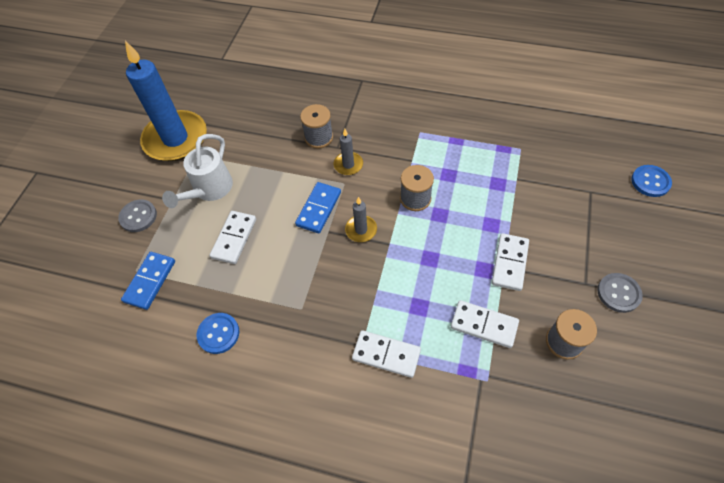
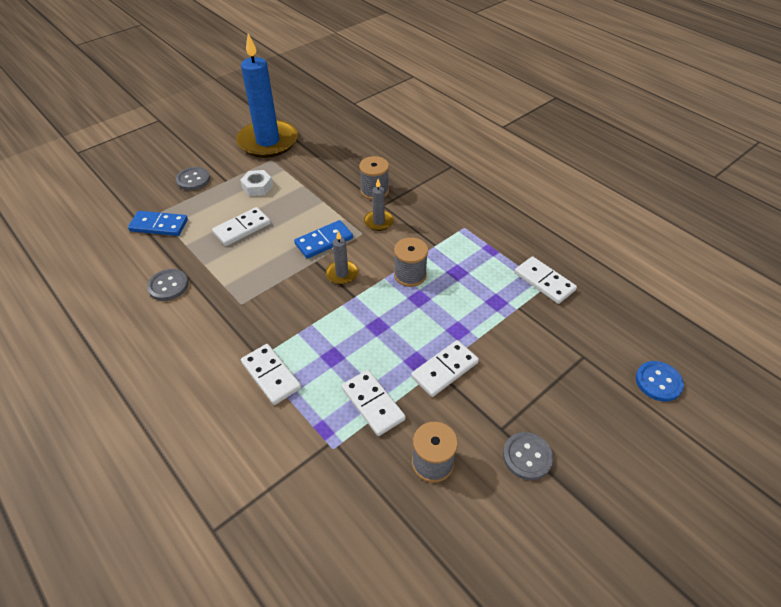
camera: 30 degrees right, 10 degrees down
blue domino [121,252,175,310] -> blue domino turned 45 degrees clockwise [128,211,188,236]
white watering can [162,134,233,208] -> white nut [240,170,273,196]
blue button [196,313,239,354] -> grey button [147,269,188,301]
none -> white domino [514,256,577,304]

